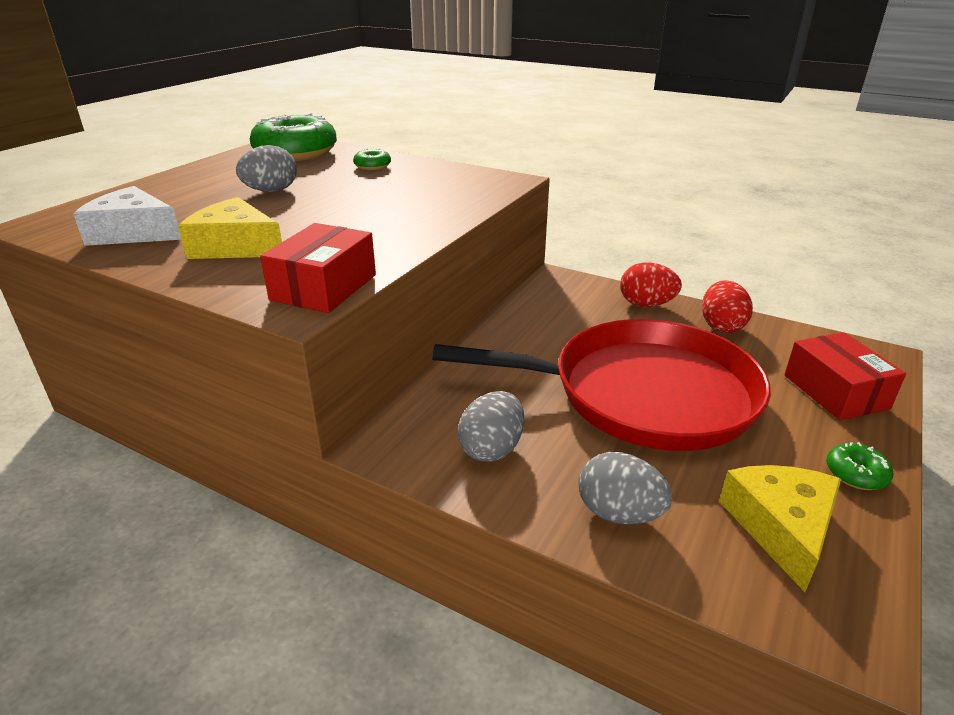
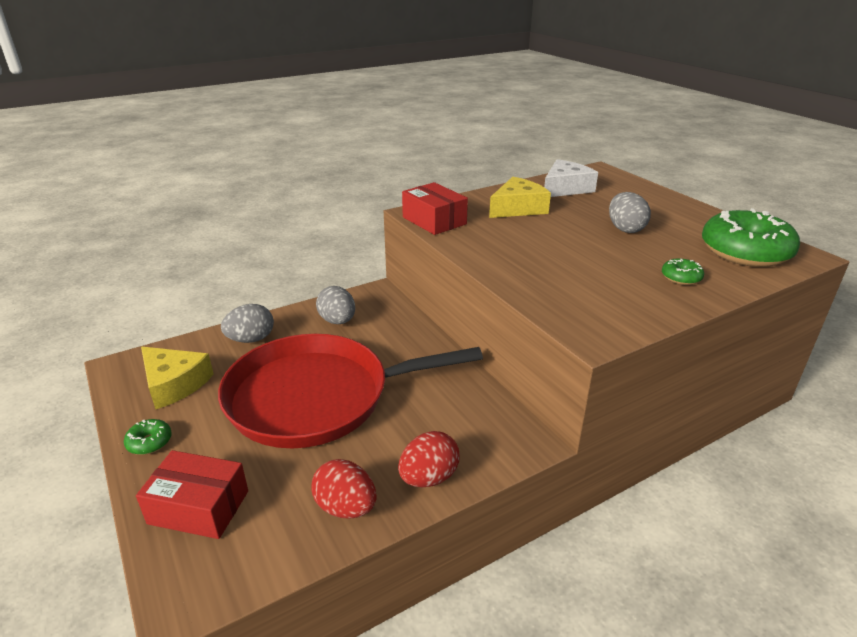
camera: 120 degrees right, 0 degrees up
red pan [432,319,771,451] -> red pan turned 45 degrees clockwise [218,334,483,448]

